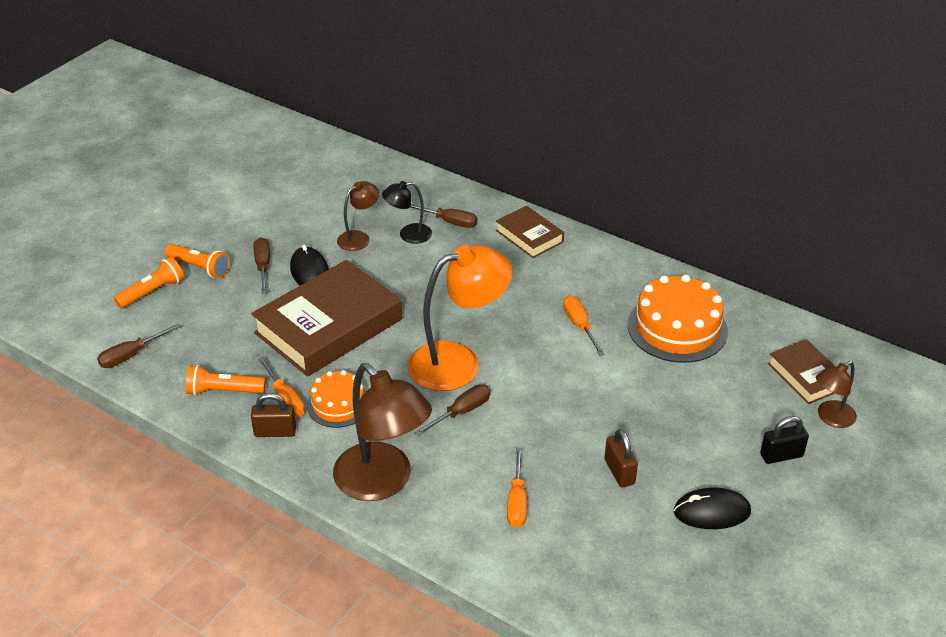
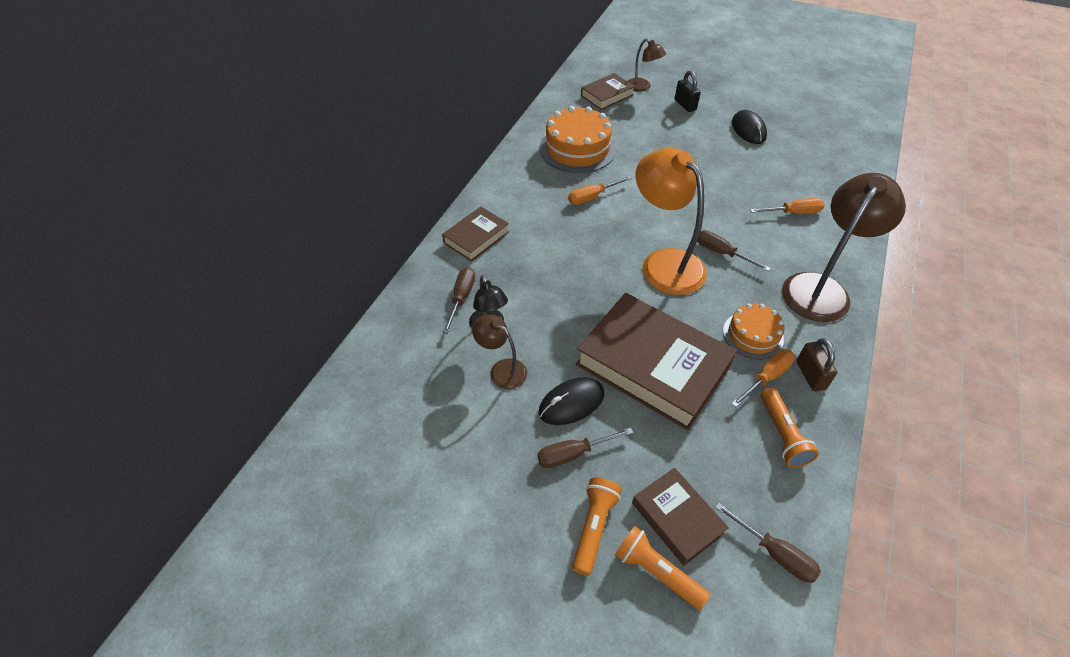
camera: 100 degrees left, 10 degrees up
brown padlock [604,429,638,488] -> none
none -> brown book [632,468,729,566]

